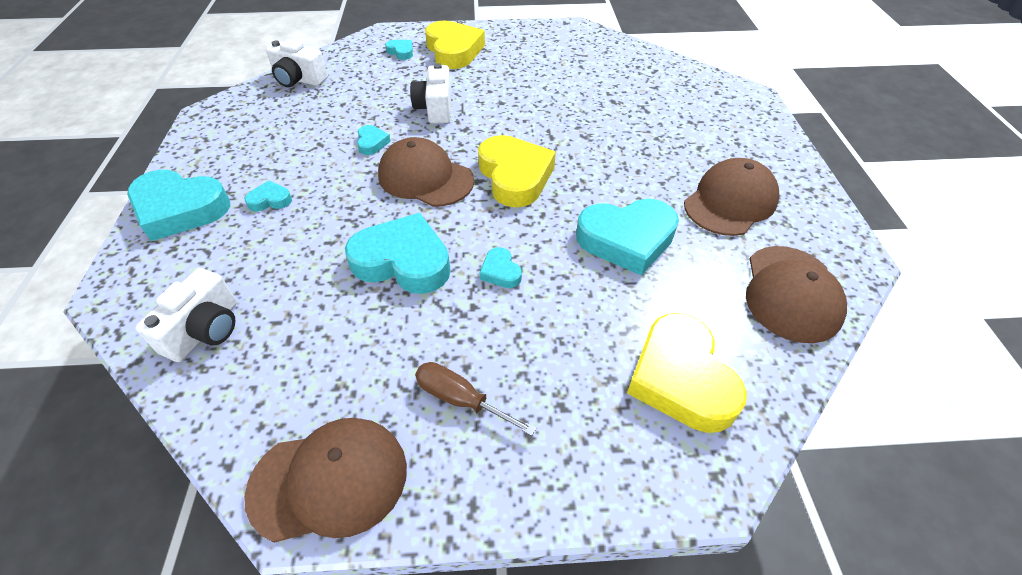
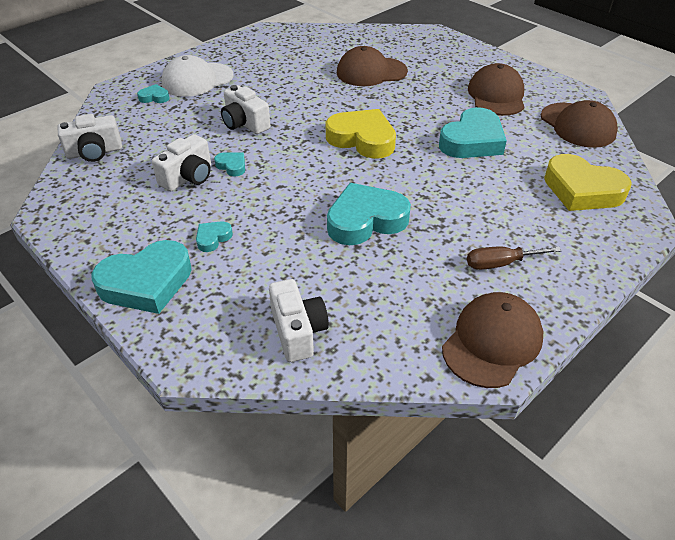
camera: 40 degrees left, 5 degrees down
brown cap [378,137,474,207] -> brown cap moved to [337,46,408,86]
yellow heart [425,21,485,69] -> white cap [162,55,233,97]
turquoise heart [480,247,522,288] -> none
none -> white camera [152,134,211,191]

